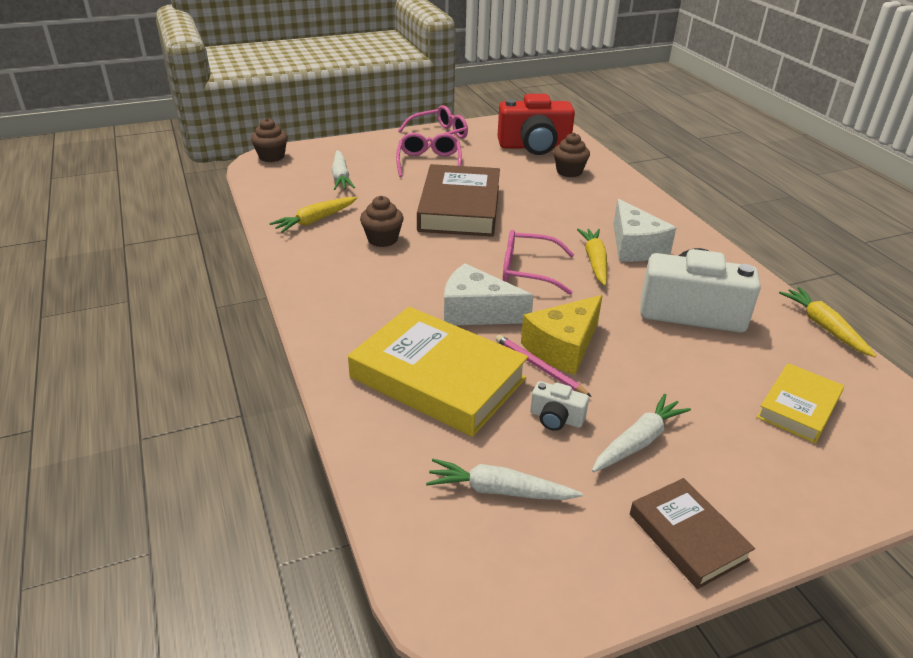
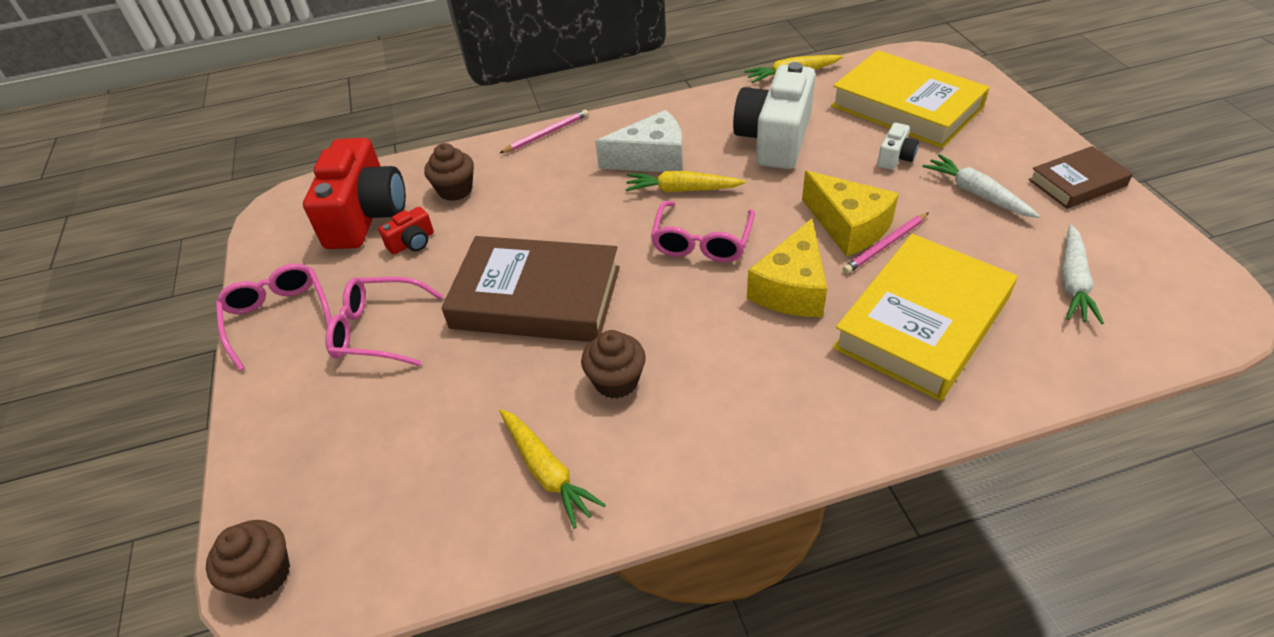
camera: 80 degrees left, 10 degrees up
white carrot [332,150,355,190] -> none
white cheese [444,263,534,325] -> yellow cheese [747,218,827,317]
white camera [530,381,589,431] -> white camera moved to [877,123,919,170]
yellow book [757,363,844,443] -> yellow book [831,50,990,148], size x1.83
none -> red camera [379,207,434,255]
none -> pink pencil [500,109,588,153]

